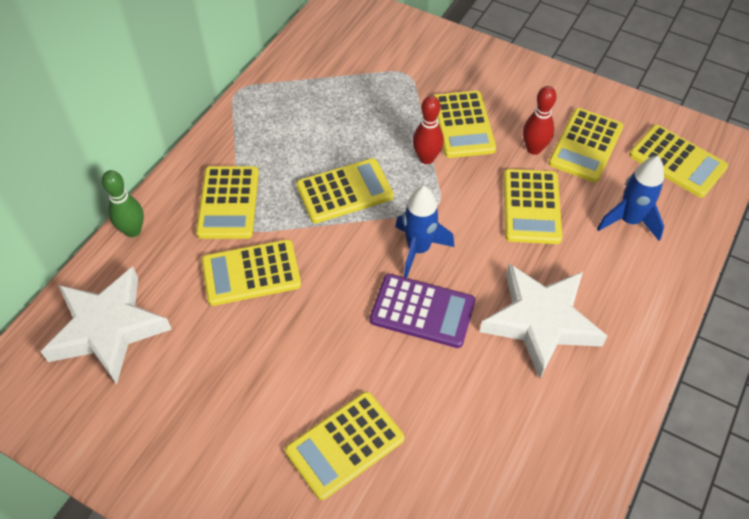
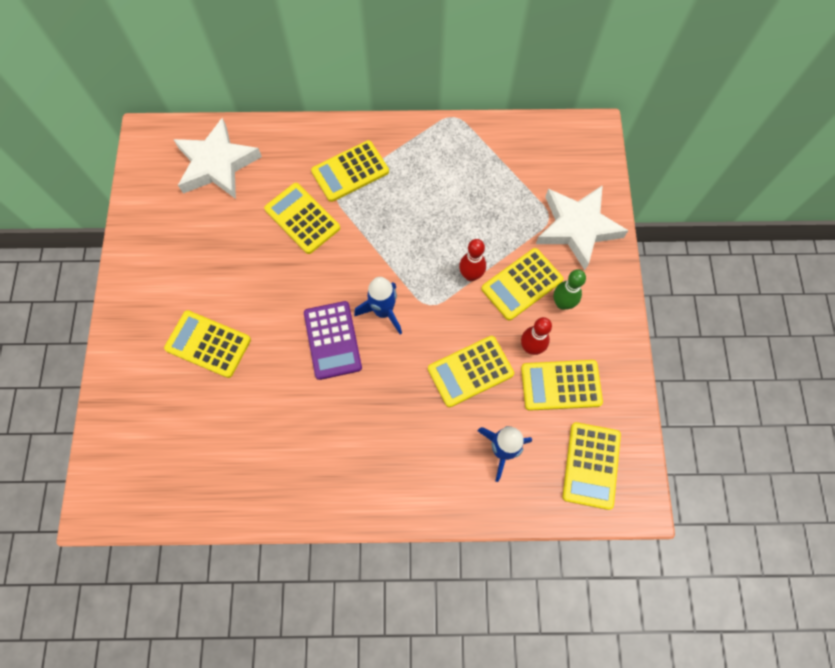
camera: 60 degrees right, 15 degrees up
green bowling pin [102,170,144,237] -> green bowling pin moved to [554,269,586,310]
yellow calculator [296,158,394,223] -> none
white star [480,264,607,379] -> white star moved to [536,185,629,270]

